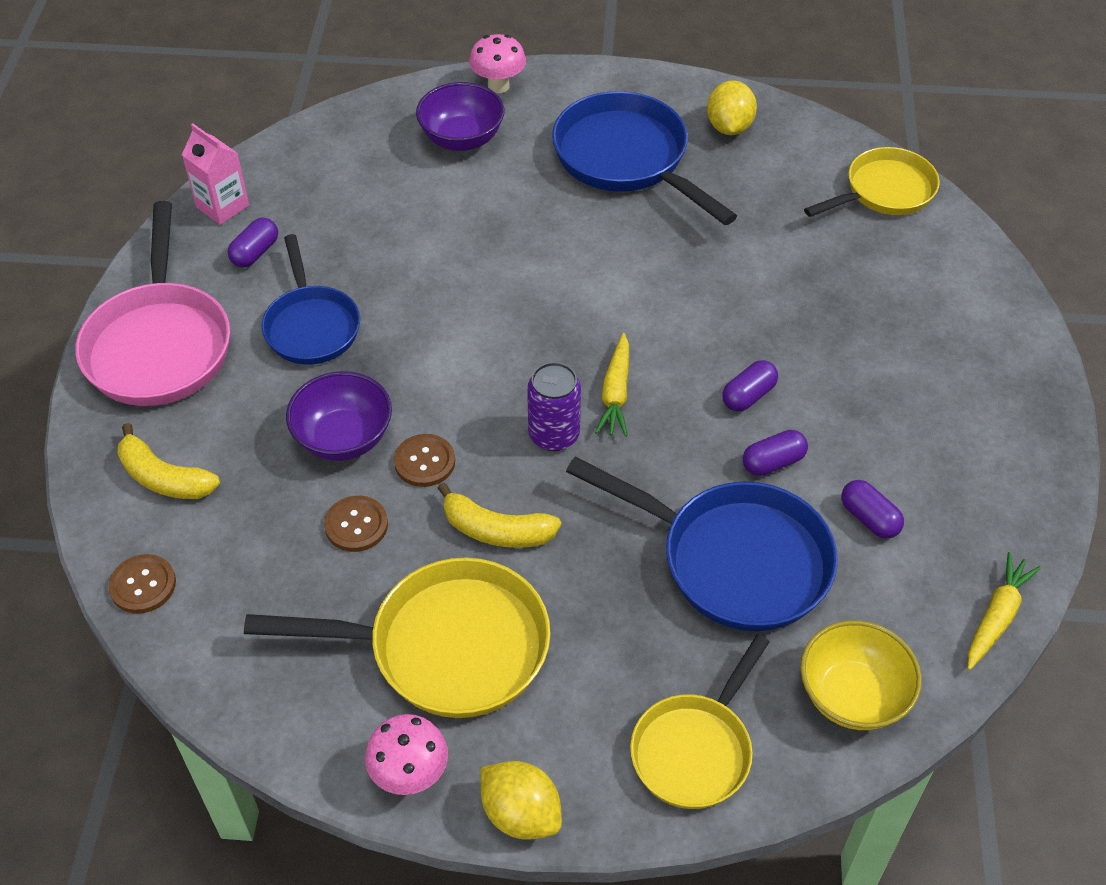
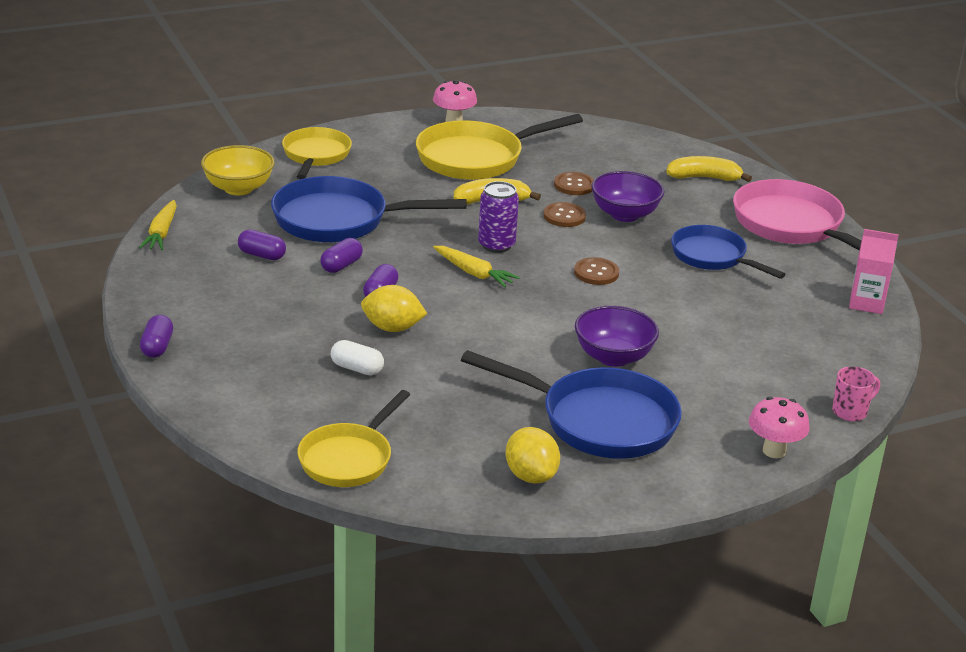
camera: 150 degrees right, 20 degrees down
brown button [108,554,176,614] -> brown button moved to [574,257,619,285]
purple capsule [228,218,278,268] -> purple capsule moved to [140,315,173,358]
purple bowl [416,82,505,151] -> purple bowl moved to [575,306,659,367]
yellow lemon [480,761,562,840] -> yellow lemon moved to [361,285,427,332]
yellow carrot [595,333,629,437] -> yellow carrot turned 150 degrees clockwise [433,246,520,287]
none -> white capsule [331,340,384,375]
none -> pink mug [832,366,880,421]

